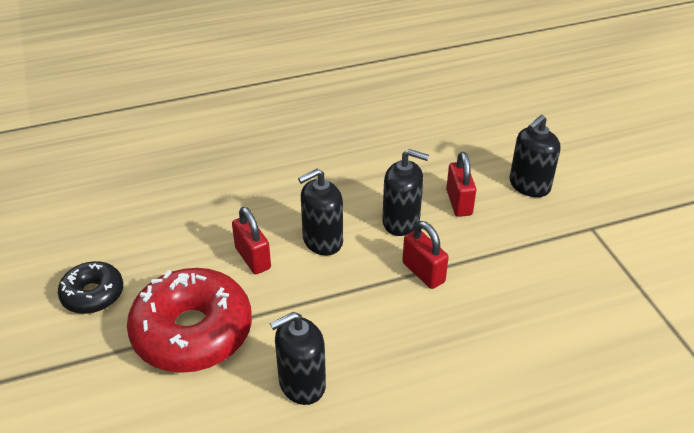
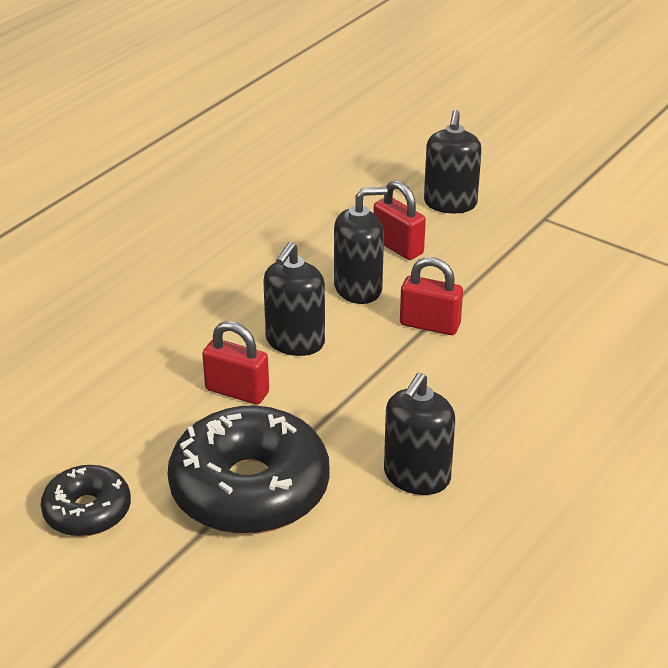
camera: 35 degrees left, 5 degrees down
red donut [127,268,252,373] -> black donut [168,406,330,534]

